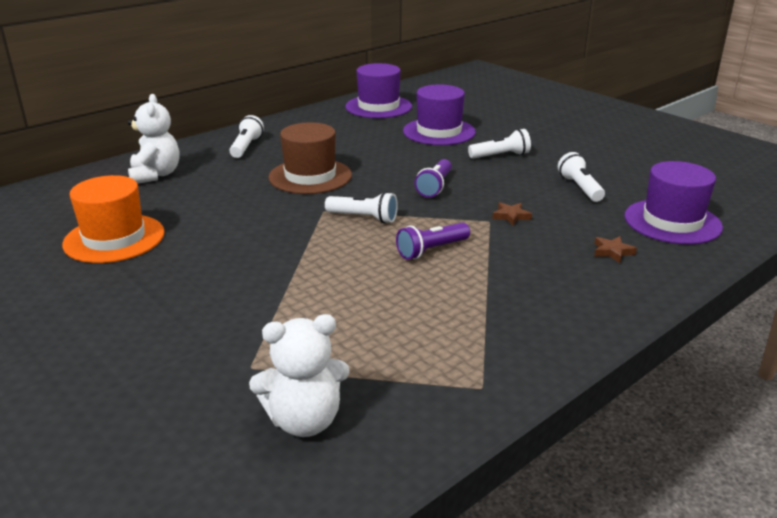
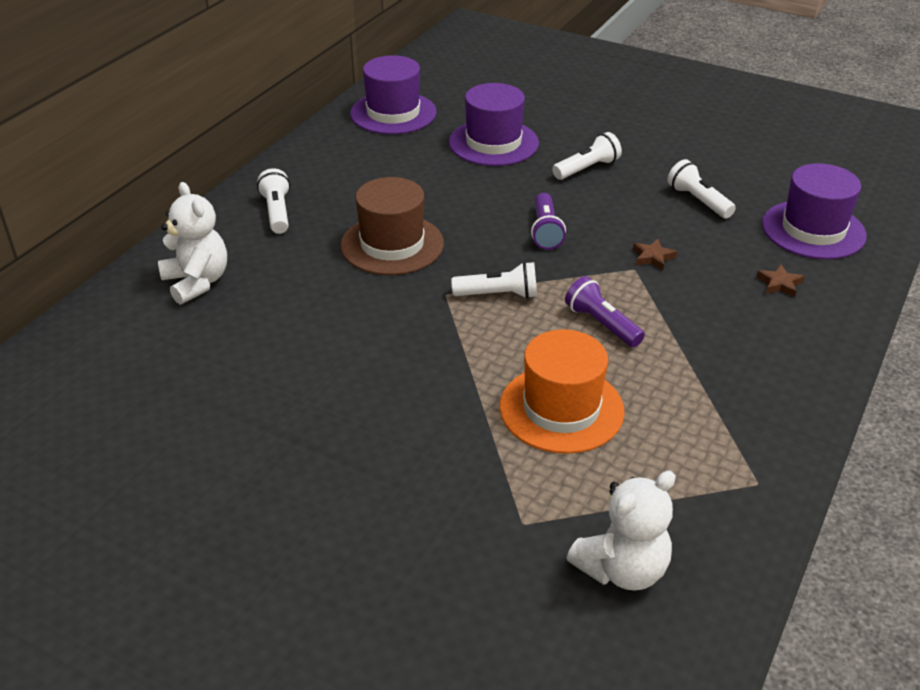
camera: 20 degrees left, 10 degrees up
orange hat [62,175,165,263] -> orange hat moved to [500,329,625,454]
purple flashlight [396,223,470,260] -> purple flashlight turned 105 degrees clockwise [565,276,645,347]

